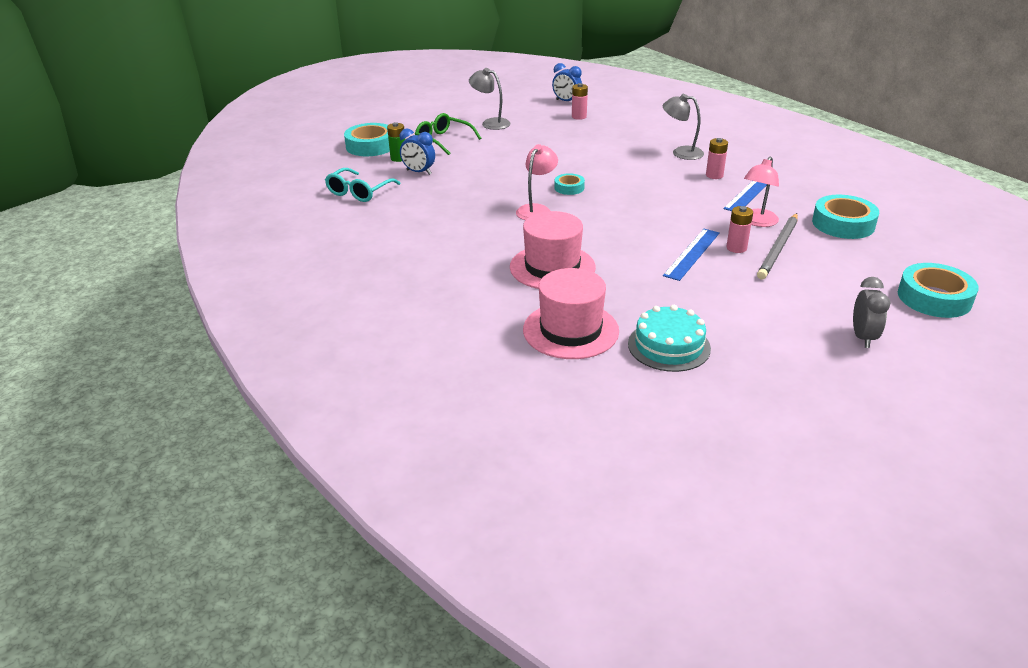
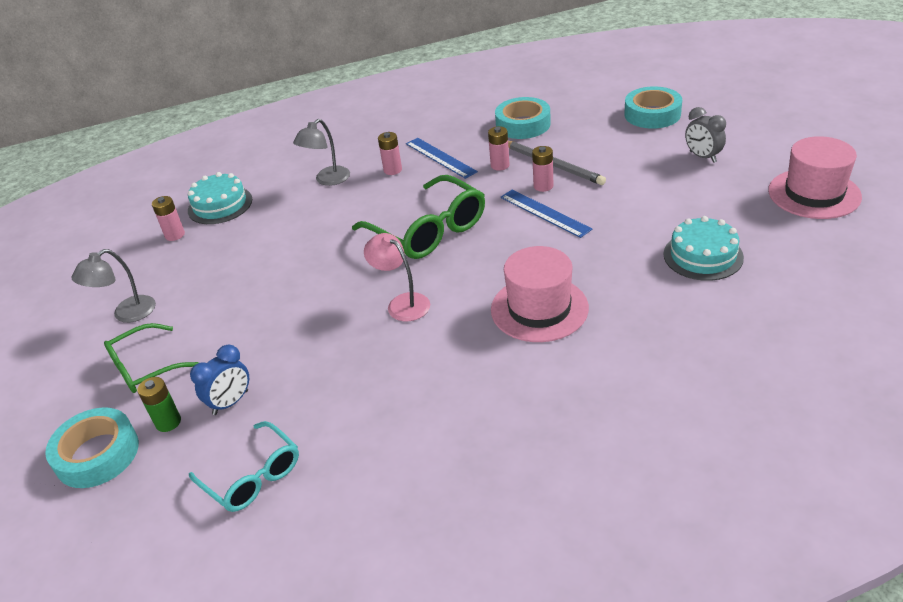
camera: 70 degrees left, 5 degrees up
pink hat [523,268,619,359] -> pink hat moved to [768,136,862,219]
blue clock [552,63,582,101] -> none
turquoise tape [554,173,585,195] -> none
pink lamp [744,156,779,227] -> pink battery [488,126,510,171]
grey clock [853,277,890,348] -> grey clock turned 150 degrees counterclockwise [685,107,726,163]
none -> turquoise cake [188,172,252,224]
none -> green glasses [352,175,485,259]

